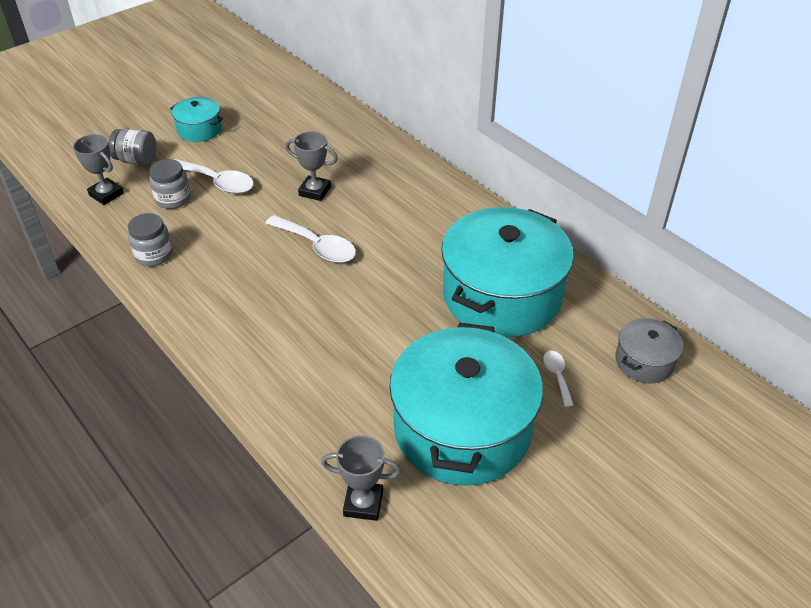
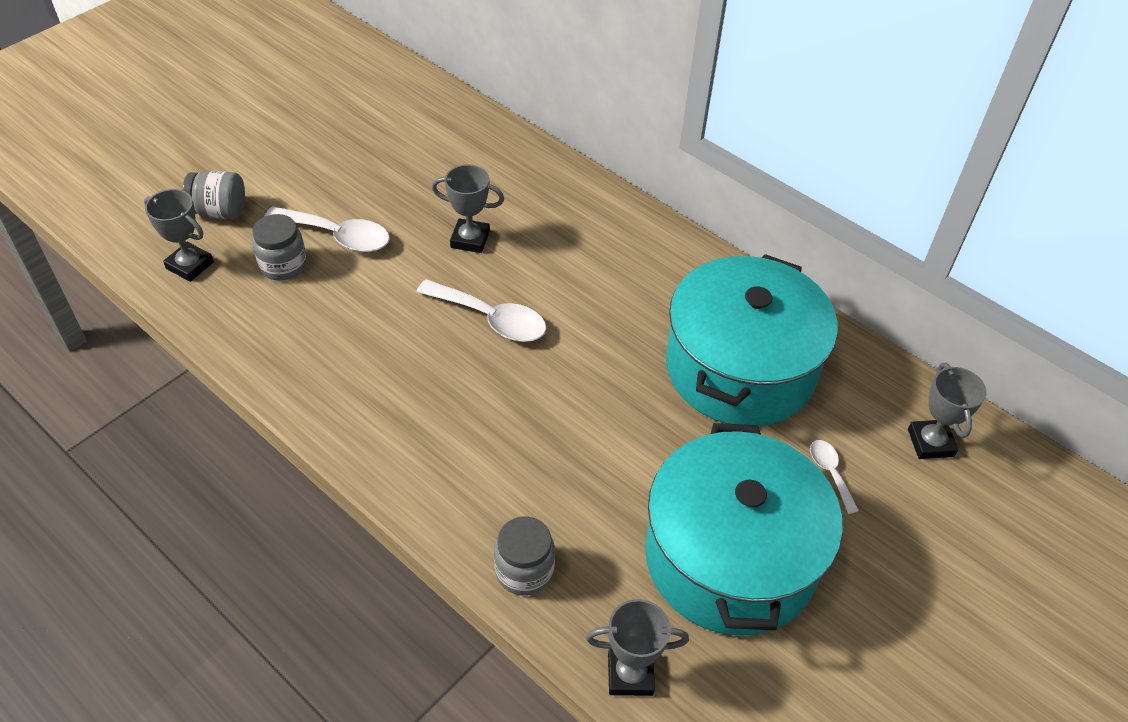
camera: 10 degrees left, 5 degrees up
grey jar [128,213,173,266] -> grey jar moved to [494,516,555,595]
turquoise pot [170,97,223,142] -> none
grey pot [615,318,683,384] -> grey trophy [908,363,987,459]

